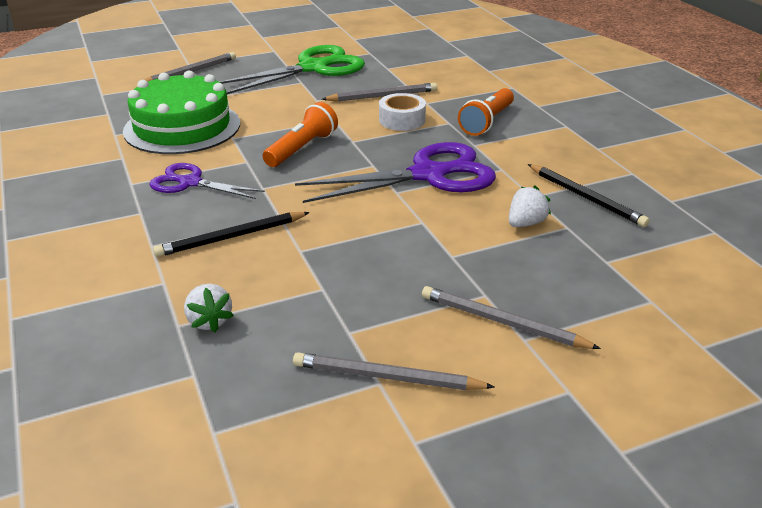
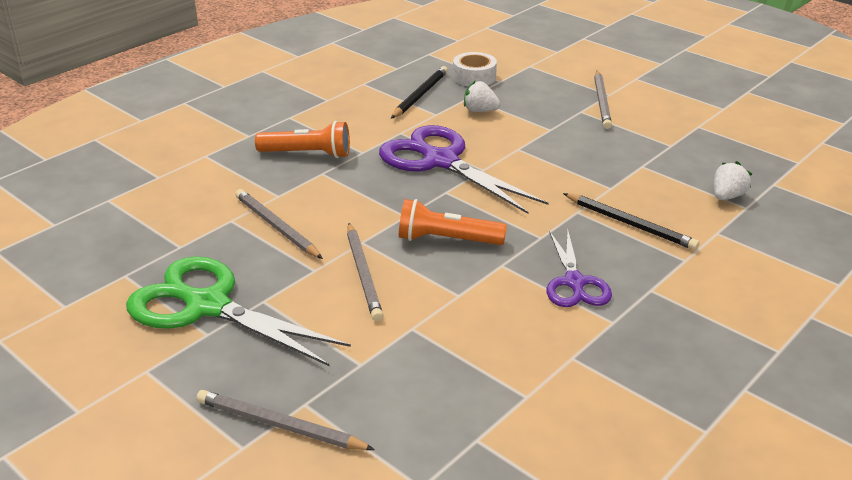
camera: 115 degrees left, 0 degrees up
green cake [123,70,240,154] -> none
grey pencil [293,352,494,390] -> grey pencil moved to [347,223,383,321]
white tape [379,93,426,131] -> white tape moved to [453,52,497,87]

